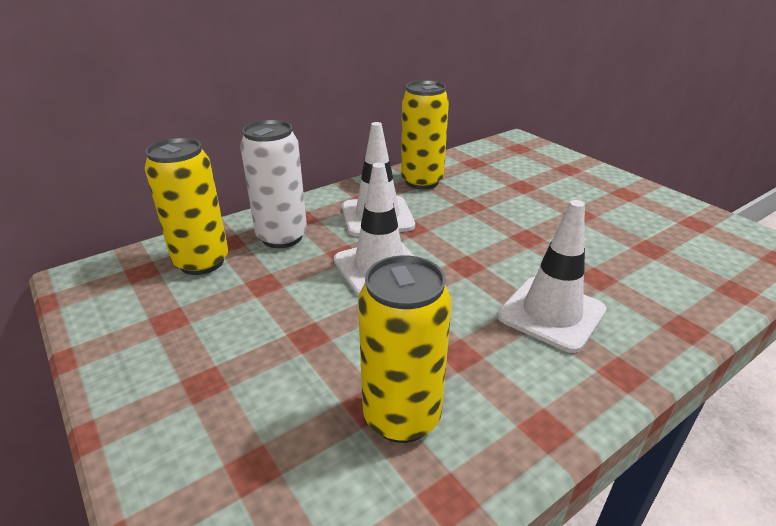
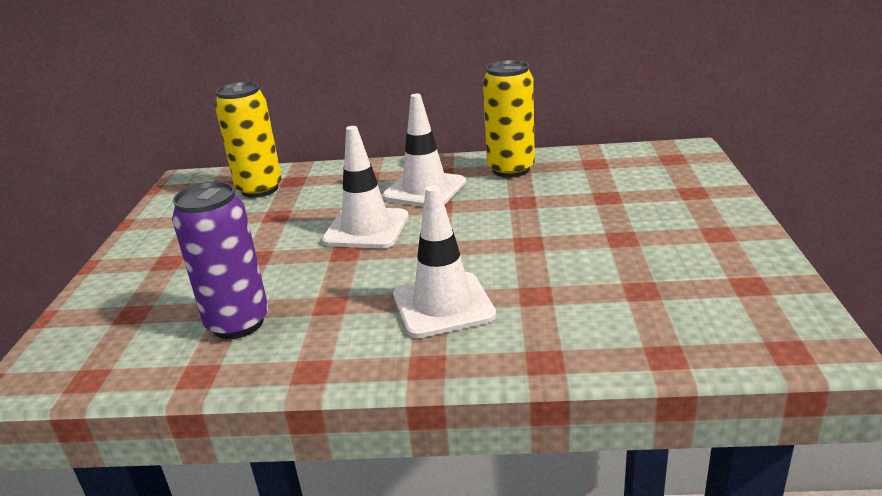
camera: 40 degrees right, 5 degrees down
white can [240,120,307,248] -> none
yellow can [358,255,452,443] -> purple can [172,181,268,339]

